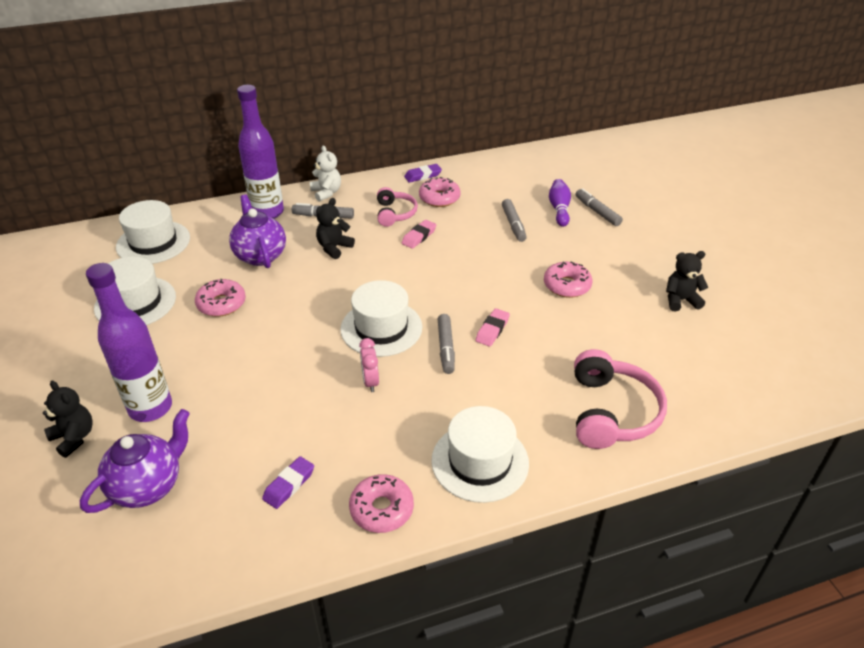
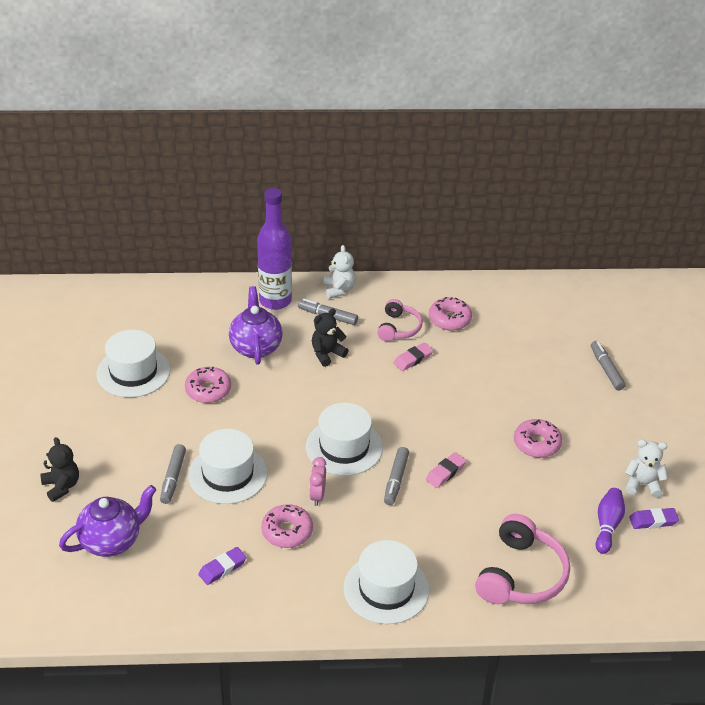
camera: 15 degrees right, 0 degrees up
purple bottle [86,263,172,422] -> none
white hat [116,200,190,264] -> white hat moved to [188,429,268,504]
pink donut [349,474,414,533] -> pink donut moved to [261,504,313,548]
purple eraser [404,164,442,183] -> purple eraser moved to [629,508,679,529]
grey marker [502,199,527,242] -> grey marker moved to [160,444,186,504]
purple bowling pin [549,179,571,227] -> purple bowling pin moved to [596,488,625,554]
black teddy bear [666,251,708,311] -> white teddy bear [625,440,668,498]

